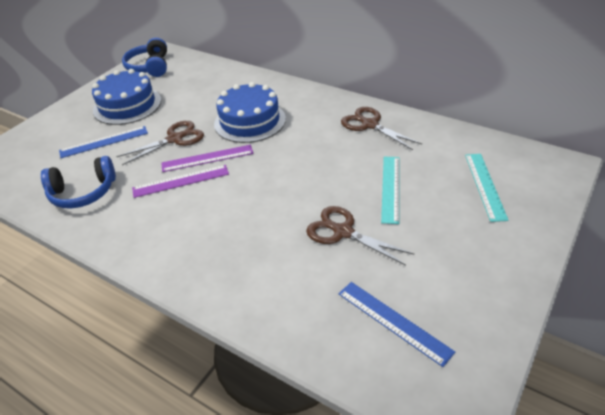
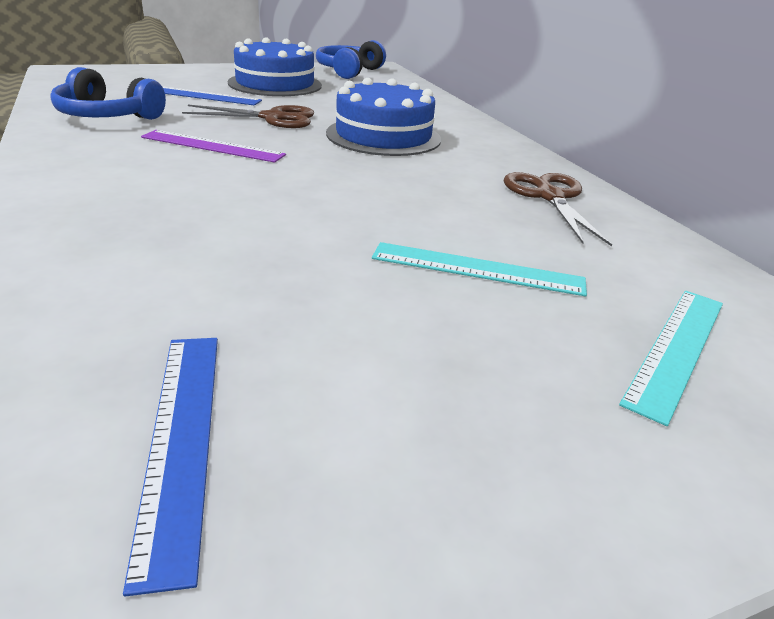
camera: 30 degrees right, 10 degrees down
purple ruler [161,145,253,172] -> none
brown scissors [306,206,414,266] -> none
turquoise ruler [381,157,399,224] -> turquoise ruler turned 60 degrees clockwise [372,242,587,297]

